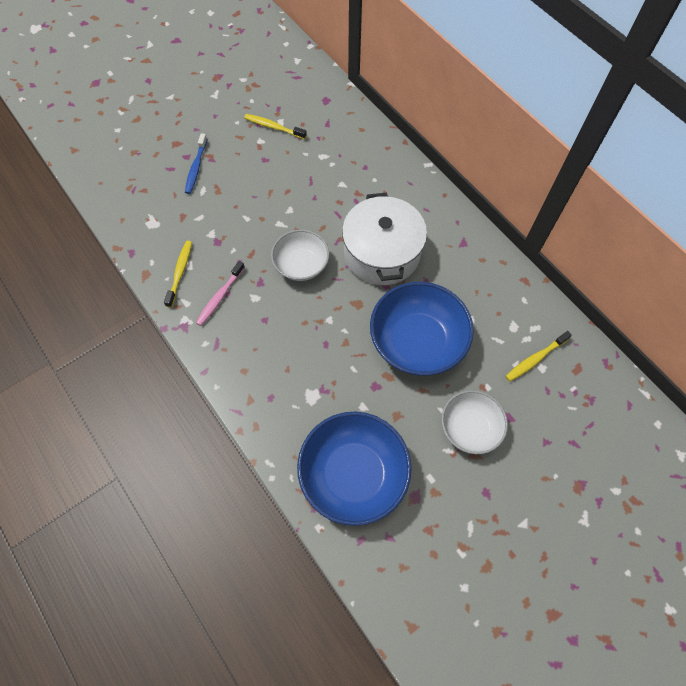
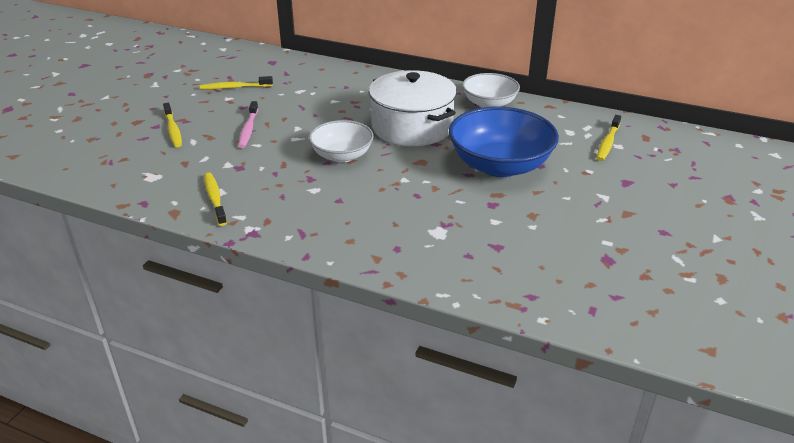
camera: 30 degrees left, 30 degrees down
blue toothbrush [185,133,207,194] -> yellow toothbrush [163,103,182,147]
pink toothbrush [196,261,245,326] -> pink toothbrush moved to [238,101,258,148]
blue bowl [297,412,412,526] -> none
white bowl [441,390,508,454] -> white bowl moved to [462,73,520,108]

